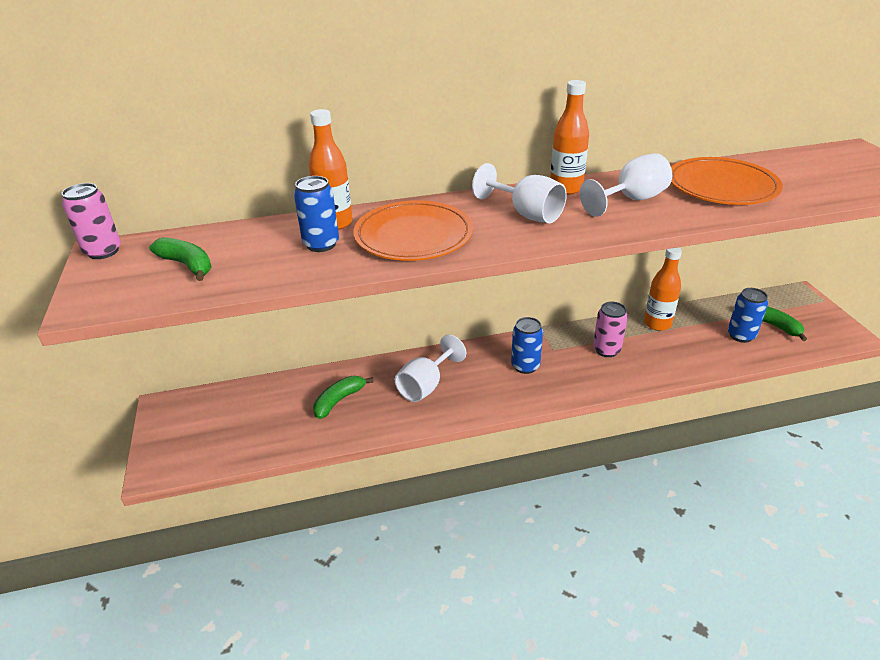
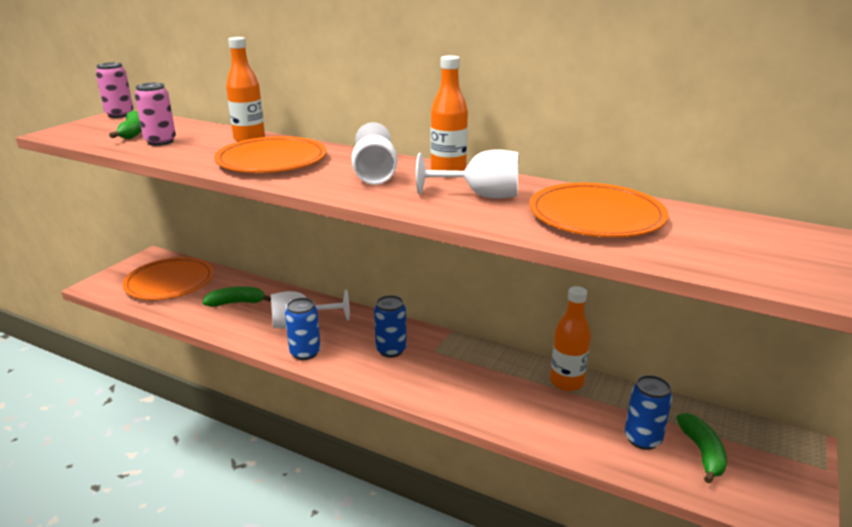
camera: 40 degrees right, 10 degrees down
blue can [294,176,339,252] -> blue can moved to [285,298,321,360]
pink can [593,302,628,357] -> pink can moved to [135,83,176,146]
none -> orange plate [123,257,214,300]

